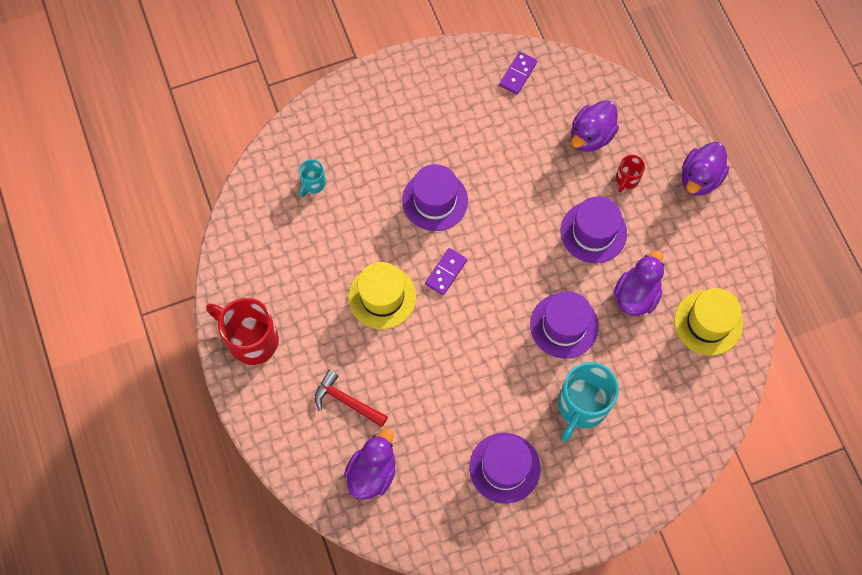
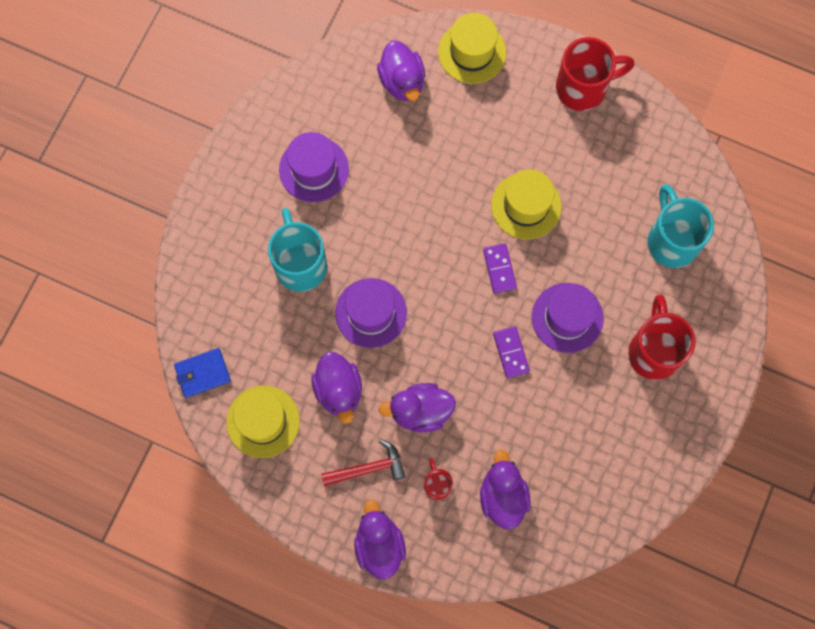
camera: 135 degrees right, 5 degrees up
turquoise mug [299,159,326,197] -> turquoise mug [647,184,714,268], size x2.00
red hammer [315,370,388,427] -> red hammer moved to [321,440,406,486]
purple domino [499,52,537,95] -> purple domino moved to [493,326,530,378]
purple hat [561,196,627,263] -> purple duck [379,383,456,432]
none -> blue wallet [174,348,231,398]
none -> yellow hat [438,13,506,84]
none -> red mug [628,295,696,380]

